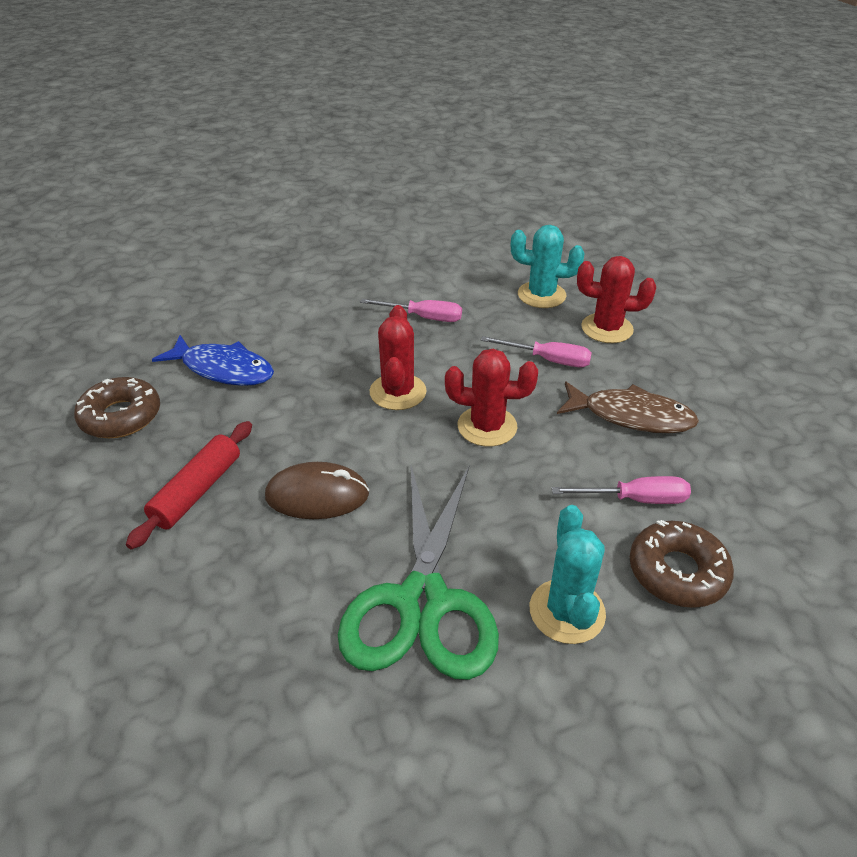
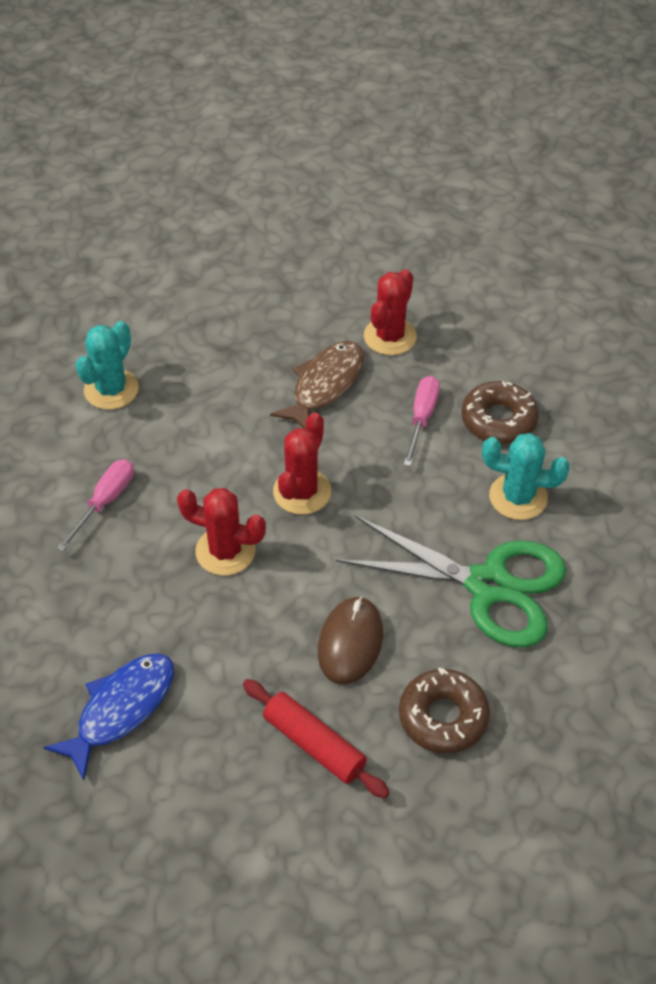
camera: 75 degrees left, 10 degrees up
brown donut [74,377,160,438] -> brown donut moved to [399,667,490,754]
pink screwdriver [481,336,592,367] -> none
red cactus [577,256,656,343] -> red cactus moved to [364,269,417,355]

